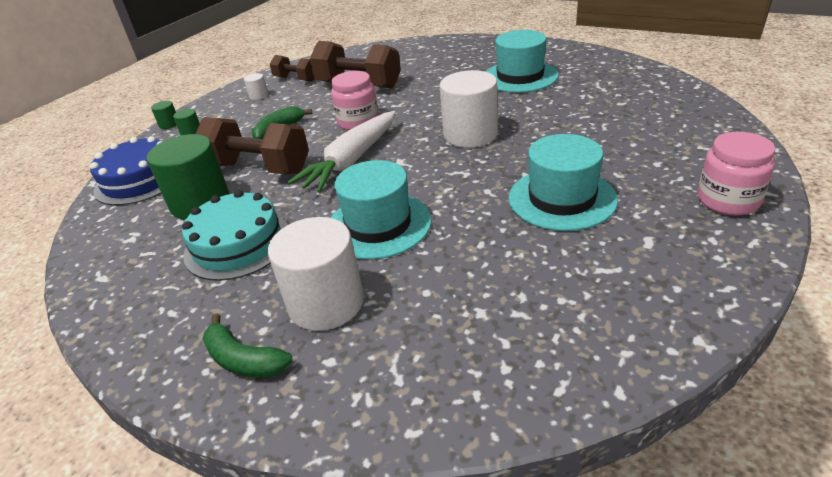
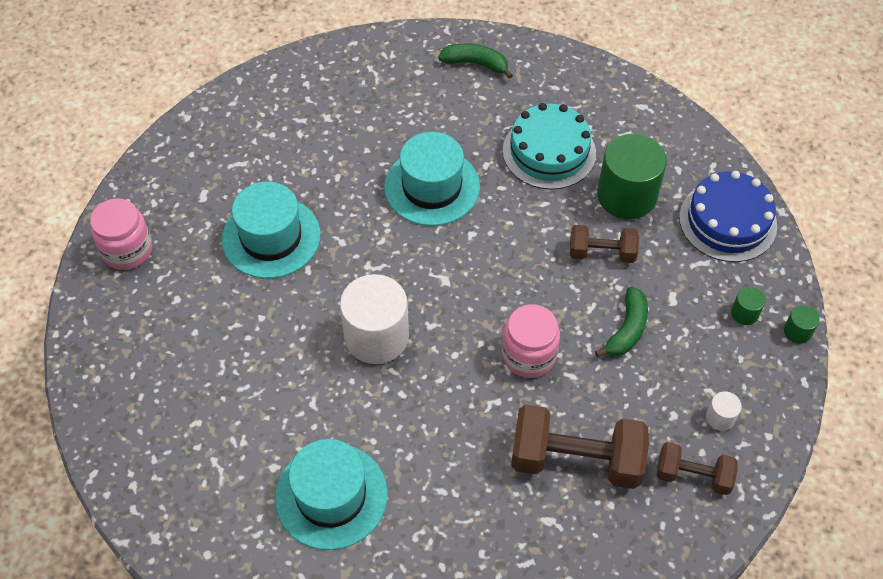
camera: 160 degrees right, 20 degrees up
brown dumbbell [196,117,309,174] -> brown dumbbell [570,225,639,263], size x0.57
white cylinder [268,217,364,331] -> none
white carrot [287,111,396,193] -> none

